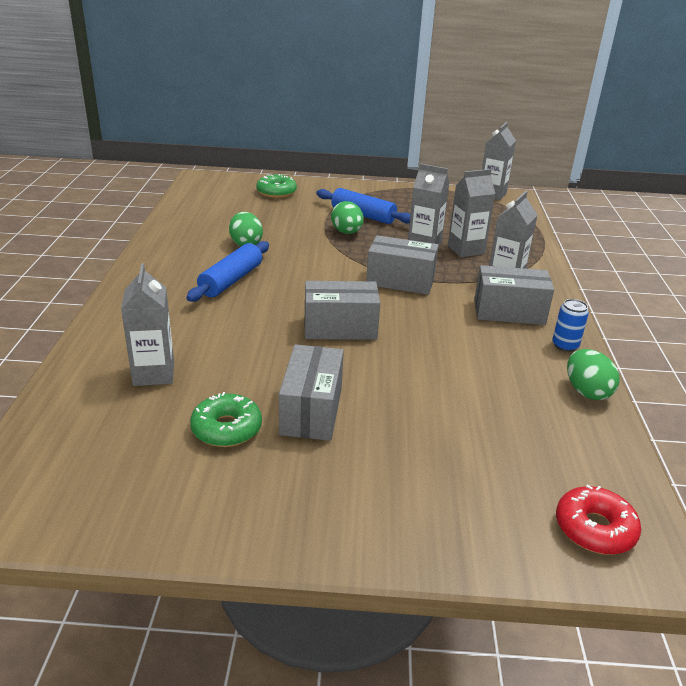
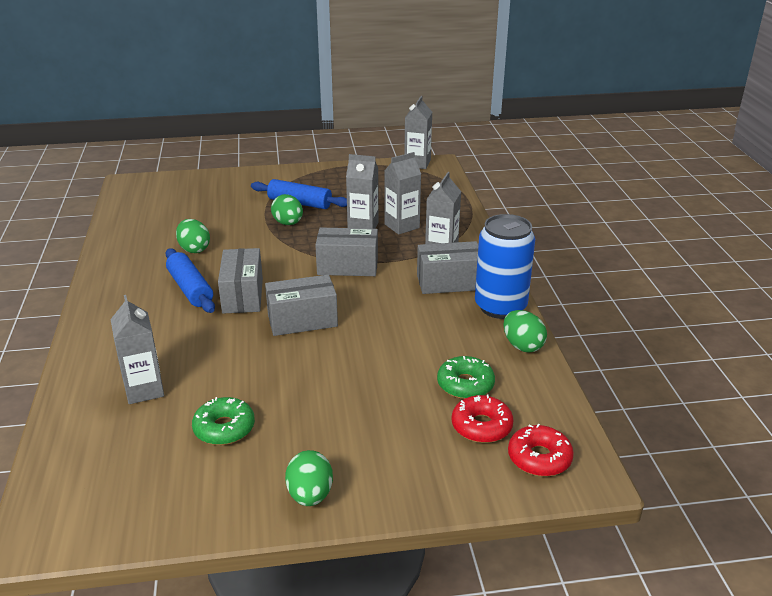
camera: 10 degrees left, 0 degrees up
blue rolling pin [186,241,269,302] -> blue rolling pin turned 45 degrees counterclockwise [165,249,215,313]
green donut [256,174,297,198] -> green donut moved to [437,356,495,399]
grey box [279,344,344,441] -> grey box moved to [218,248,263,314]
blue can [552,299,589,352] -> blue can [475,214,535,319], size x2.23
none -> green egg [285,450,333,506]
none -> red donut [452,395,514,443]

